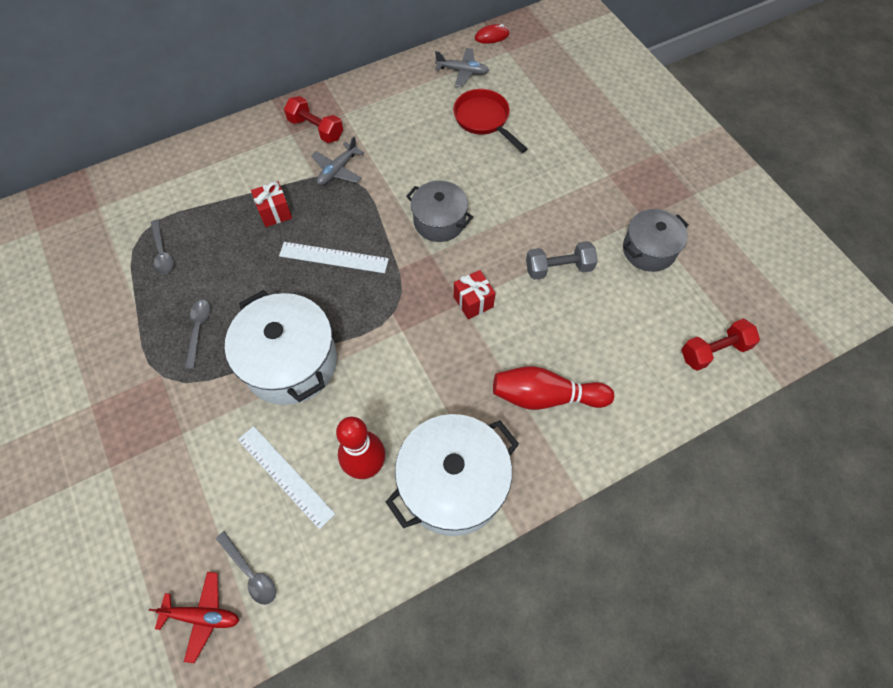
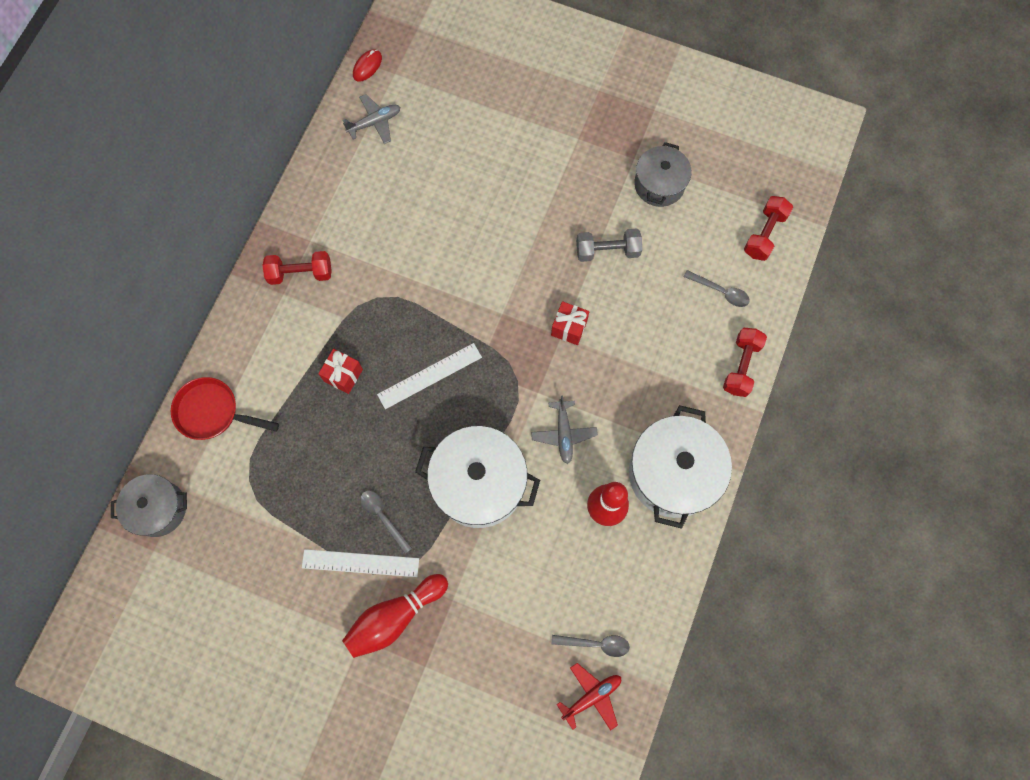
camera: 40 degrees left, 10 degrees up
grey spoon [151,219,174,274] -> grey spoon moved to [683,270,750,307]
white ruler [238,426,335,529] -> white ruler moved to [302,549,419,577]
grey plane [311,136,364,185] -> grey plane moved to [531,395,598,464]
grey pot [406,181,473,242] -> grey pot moved to [111,474,187,537]
red pan [453,89,527,153] -> red pan moved to [171,377,279,440]
red bowling pin [493,366,614,410] -> red bowling pin moved to [342,574,448,658]
grey dumbbell [526,241,598,280] -> grey dumbbell turned 45 degrees clockwise [576,228,642,262]
none -> red dumbbell [723,328,767,397]

